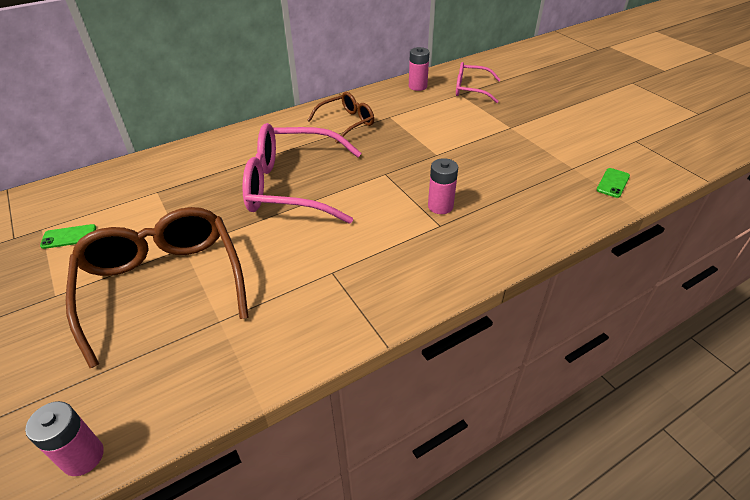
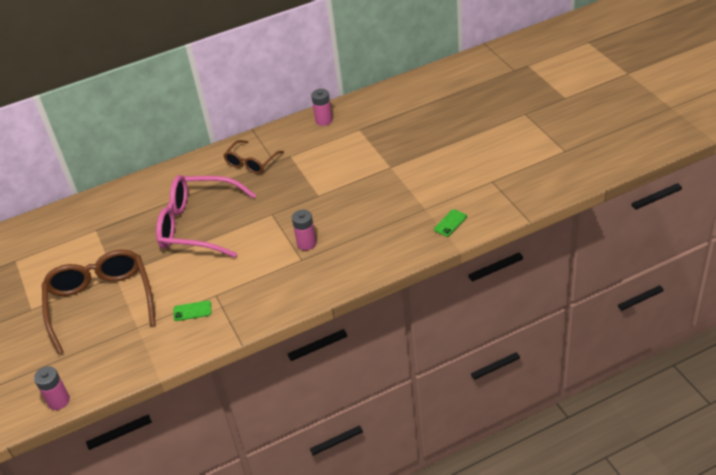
camera: 10 degrees right, 0 degrees up
green phone [40,224,96,249] -> green phone moved to [173,301,211,321]
brown glasses [308,92,374,143] -> brown glasses turned 150 degrees clockwise [223,140,284,174]
pink glasses [456,62,501,103] -> none

